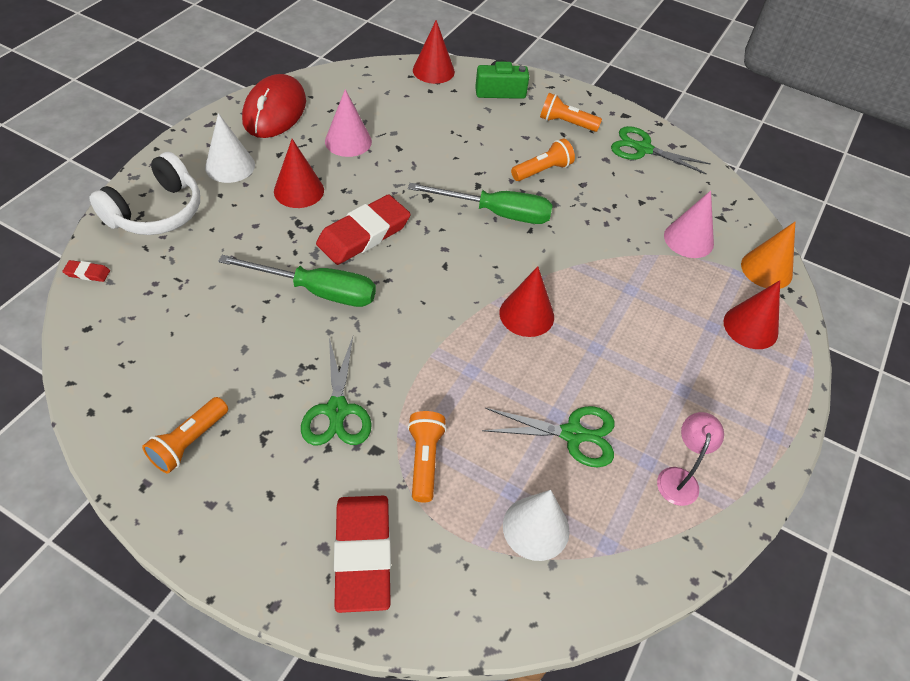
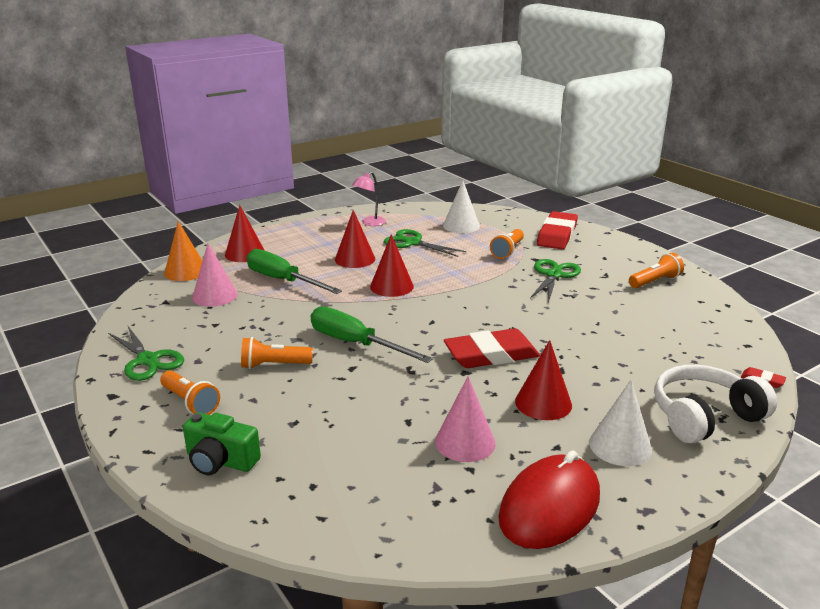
camera: 150 degrees left, 25 degrees down
green screwdriver [218,255,376,307] -> green screwdriver moved to [247,249,342,294]
red cone [413,20,455,84] -> red cone moved to [335,210,375,268]

